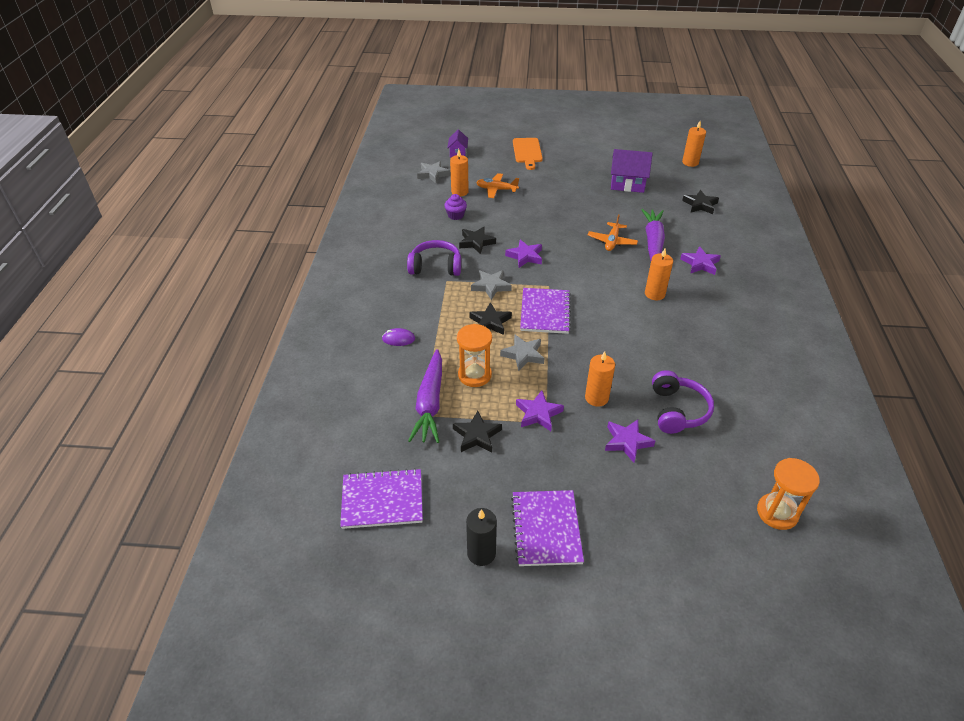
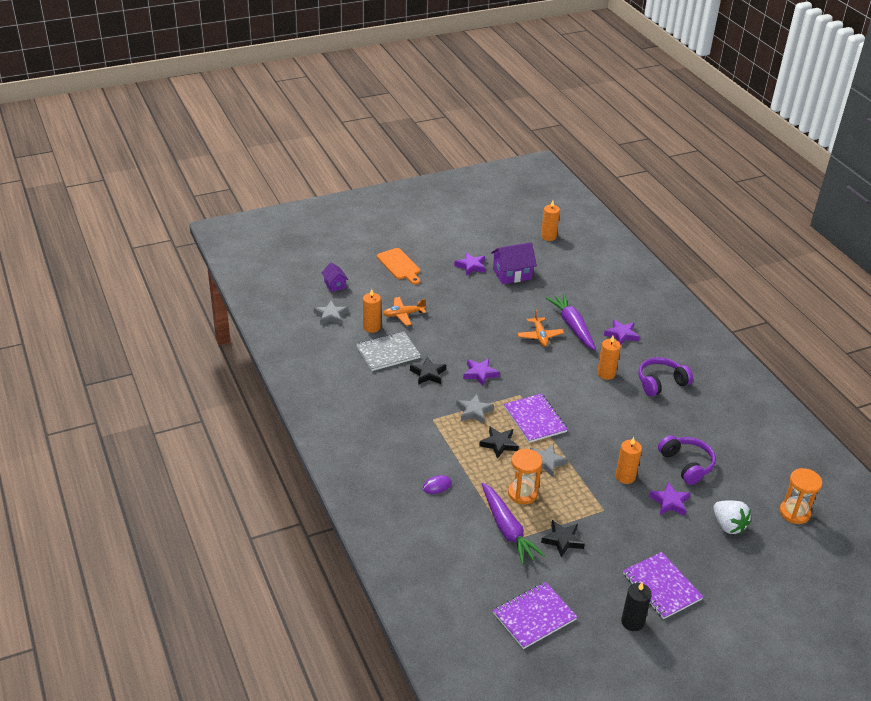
camera: 30 degrees left, 5 degrees down
purple headphones [407,240,461,276] -> purple headphones moved to [638,357,693,396]
purple cupcake [444,194,467,220] -> grey notebook [356,332,421,371]
purple star [516,390,564,431] -> purple star moved to [454,252,486,276]
black star [682,190,719,214] -> none
none -> white strawberry [713,500,751,534]

